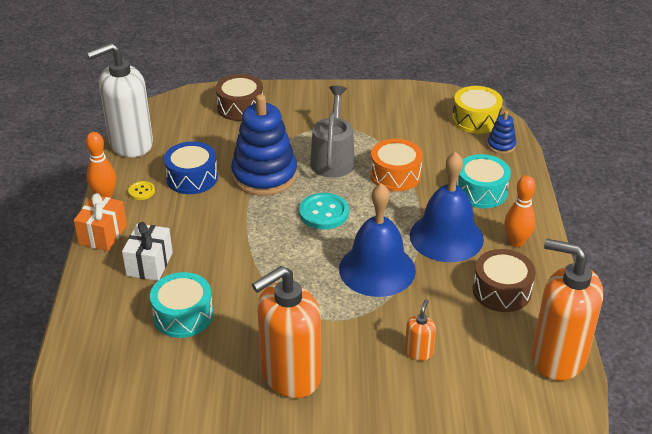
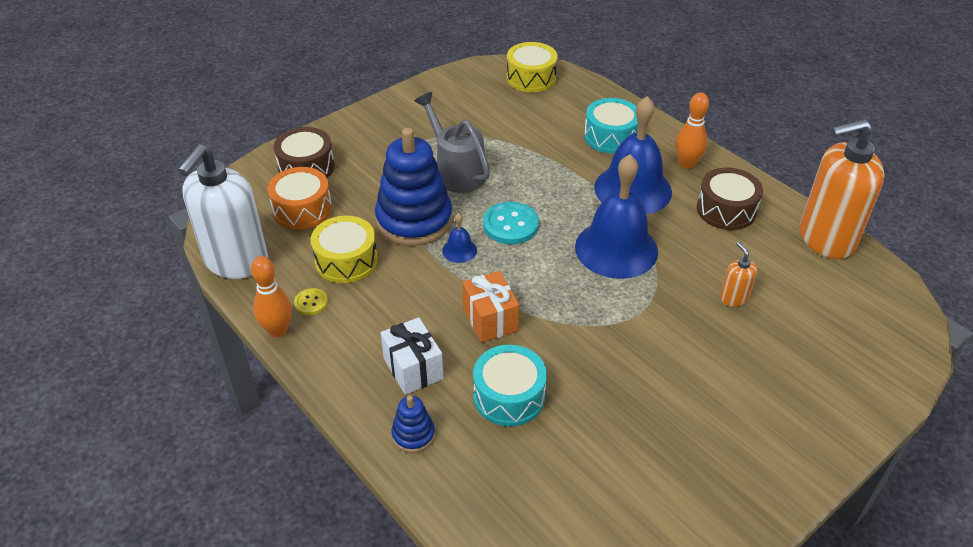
camera: 40 degrees left, 5 degrees up
orange gift [74,193,127,251] -> orange gift moved to [462,271,520,343]
blue drum [164,141,218,194] -> yellow drum [311,216,378,283]
orange soap dispenser [252,266,321,398] -> none
orange drum [370,139,423,191] -> orange drum moved to [267,167,332,229]
blue stacking toy [487,111,516,154] -> blue stacking toy moved to [391,395,435,453]
none -> blue bell [442,213,477,263]

